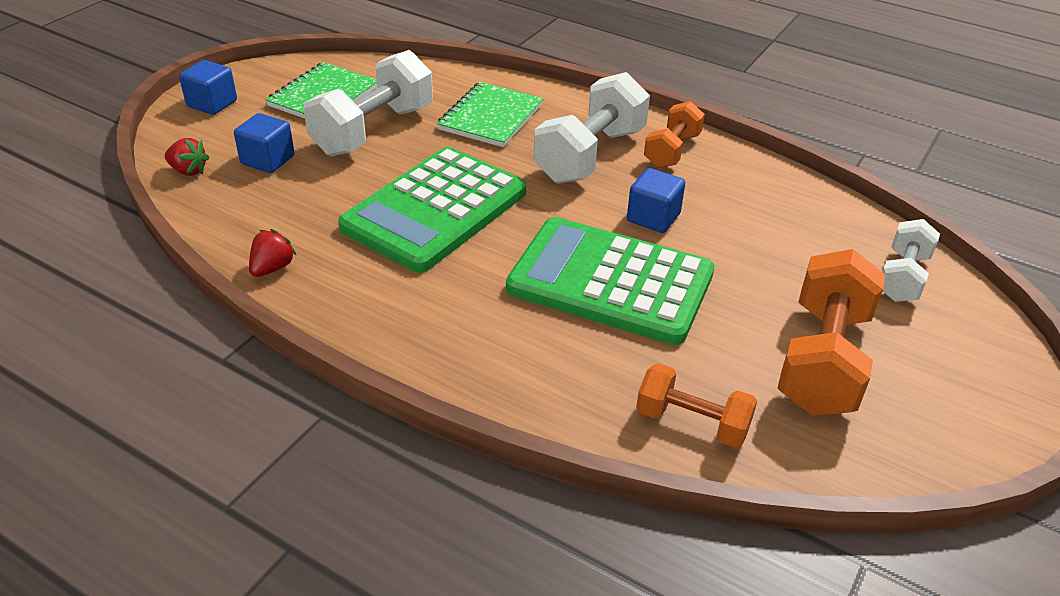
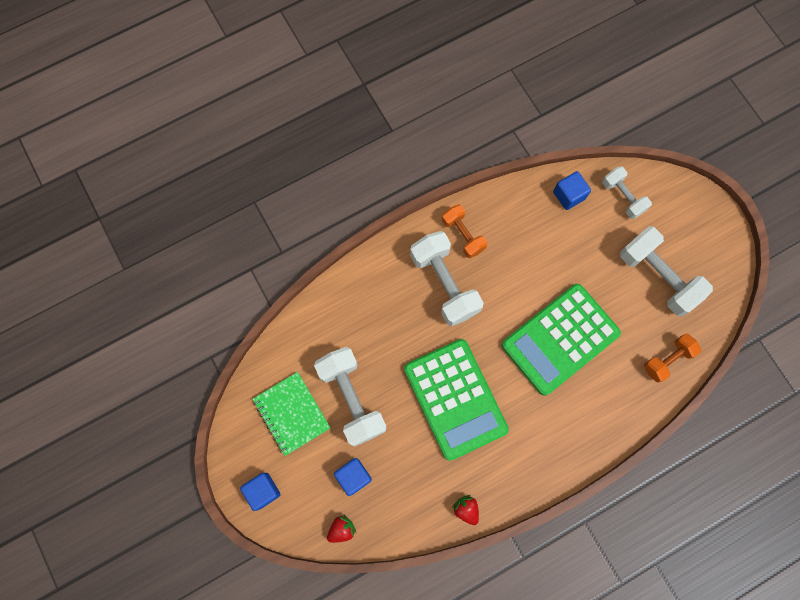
camera: 60 degrees left, 35 degrees up
green notebook [437,82,544,147] -> none
blue cube [627,168,685,233] -> blue cube moved to [553,171,591,210]
orange dumbbell [777,249,885,416] -> white dumbbell [620,226,713,316]

